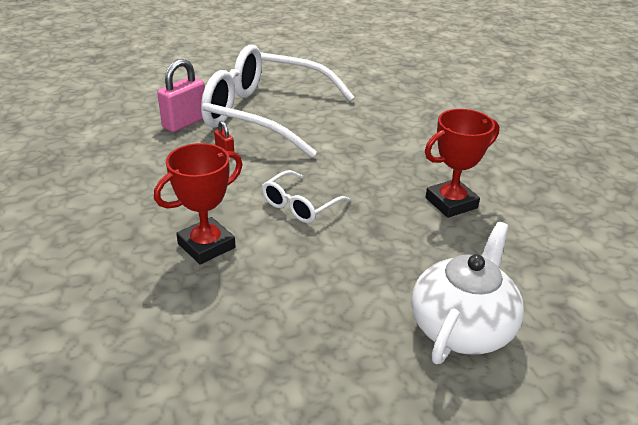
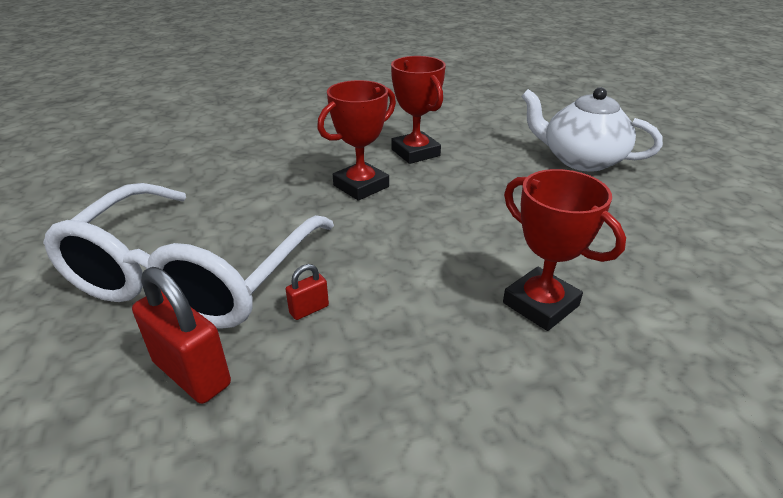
camera: 90 degrees left, 0 degrees up
pink padlock [157,59,205,132] -> red padlock [132,267,231,404]
white glasses [262,170,350,223] -> none
none -> red trophy [317,80,396,201]

